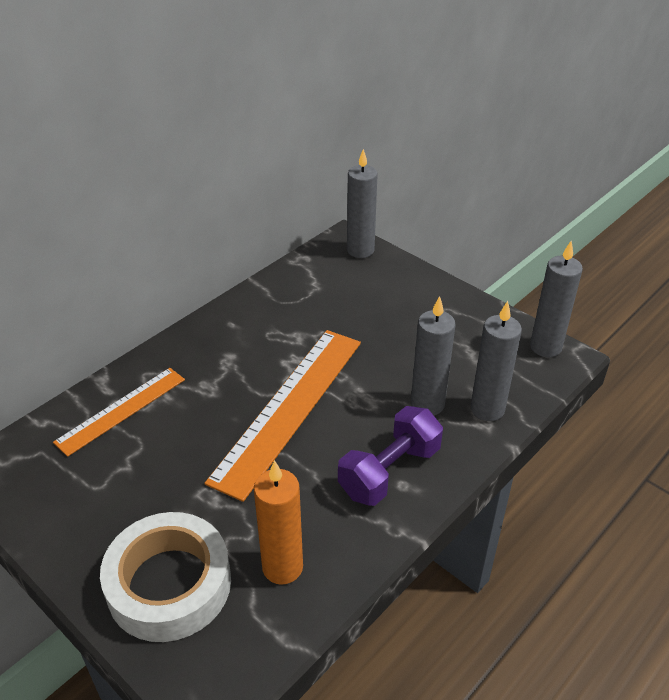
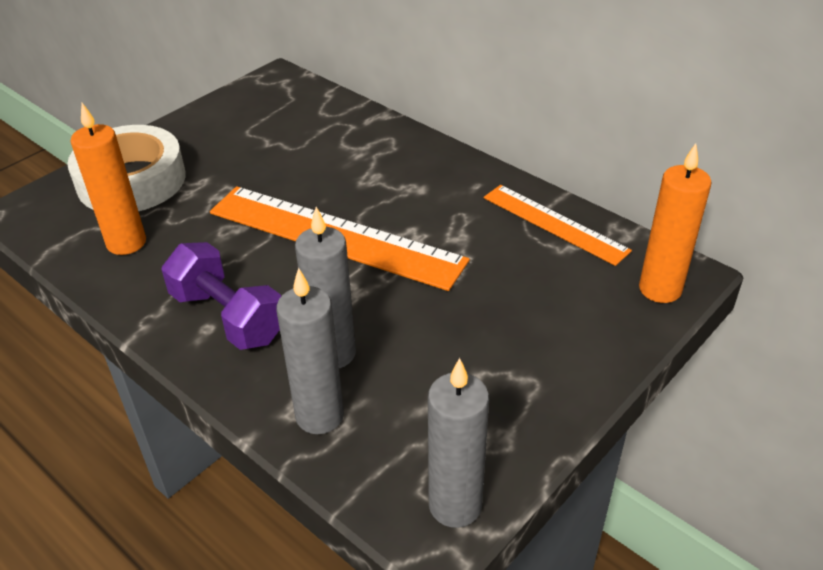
camera: 90 degrees right, 0 degrees up
orange ruler [53,368,185,457] -> orange ruler moved to [484,185,632,266]
grey candle [347,149,378,258] -> orange candle [639,143,711,303]

